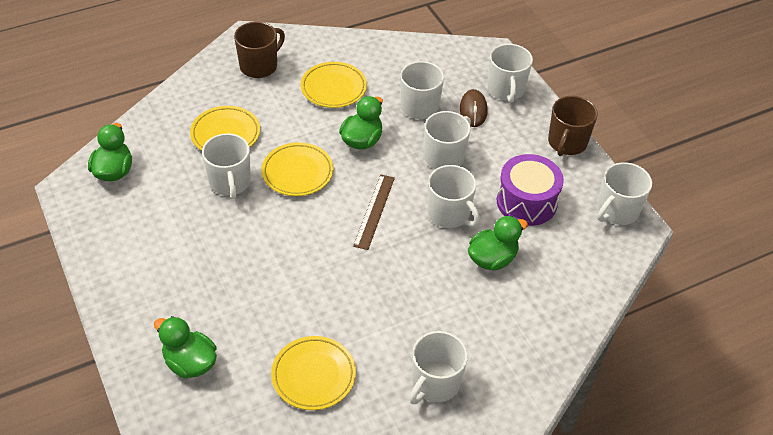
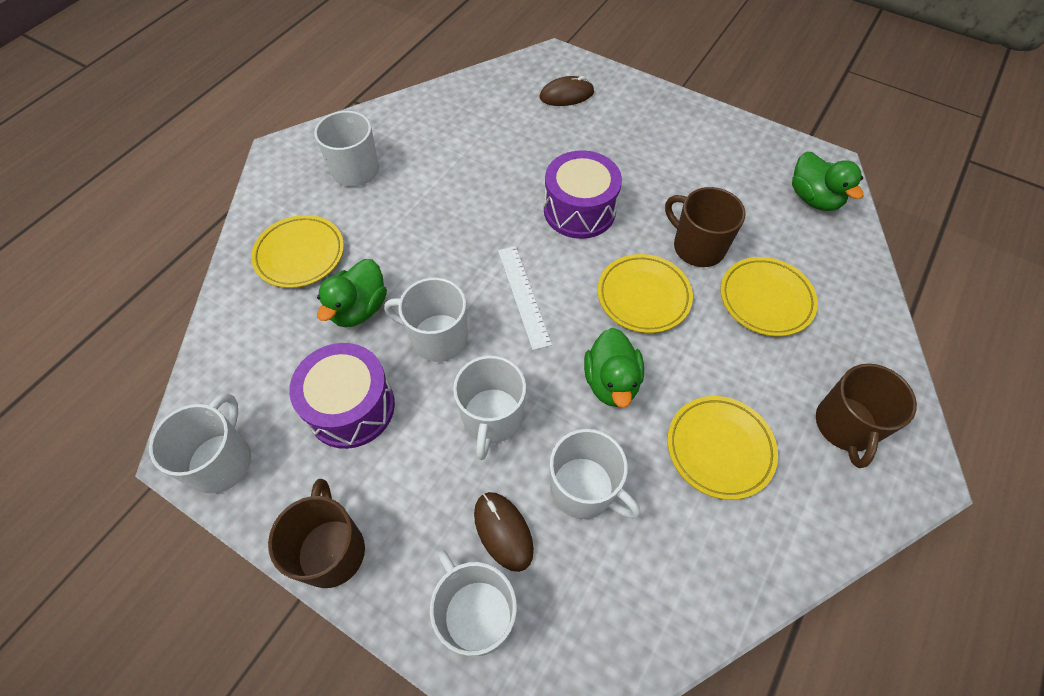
camera: 150 degrees right, 10 degrees up
green duck [154,316,217,379] -> brown mouse [540,76,594,106]
white mug [202,133,251,199] -> brown mug [665,187,745,267]
yellow plate [271,336,356,410] -> yellow plate moved to [251,215,344,288]
brown ruler [353,174,395,250] -> white ruler [498,246,552,350]
none -> purple drum [544,150,622,239]

